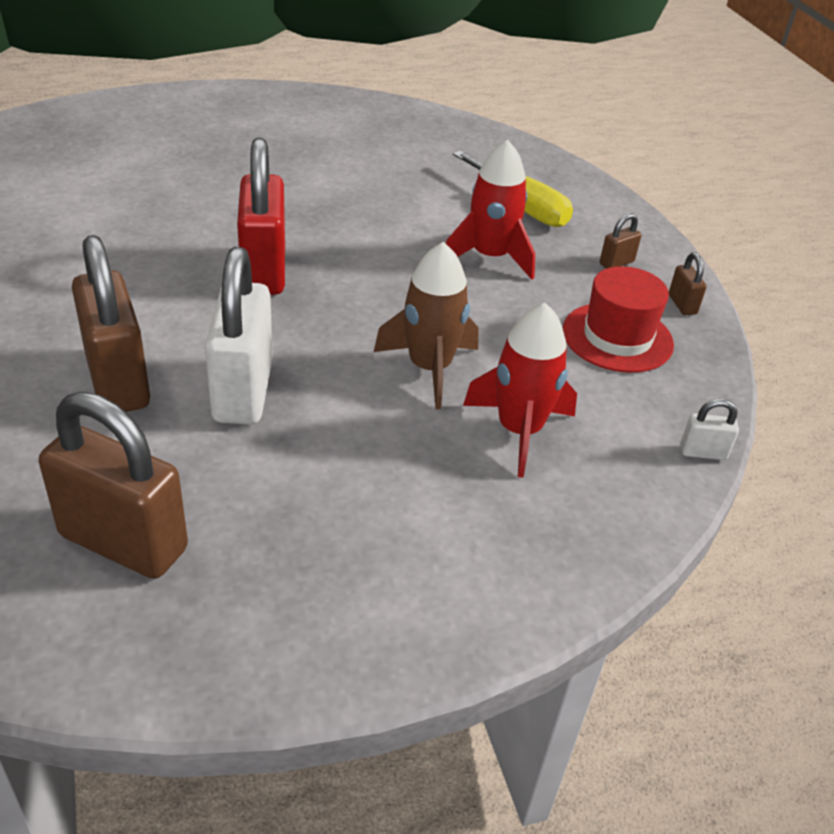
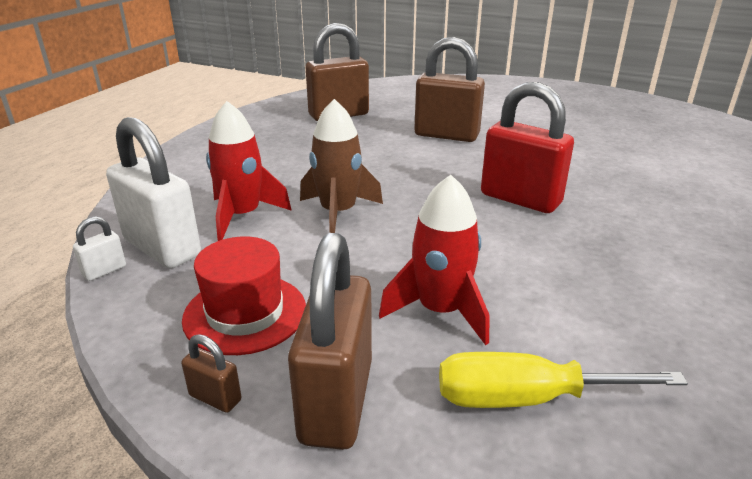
camera: 135 degrees right, 10 degrees down
white padlock [205,247,273,425] -> white padlock moved to [106,117,201,268]
brown padlock [600,213,642,269] -> brown padlock [288,233,372,450], size x2.34

